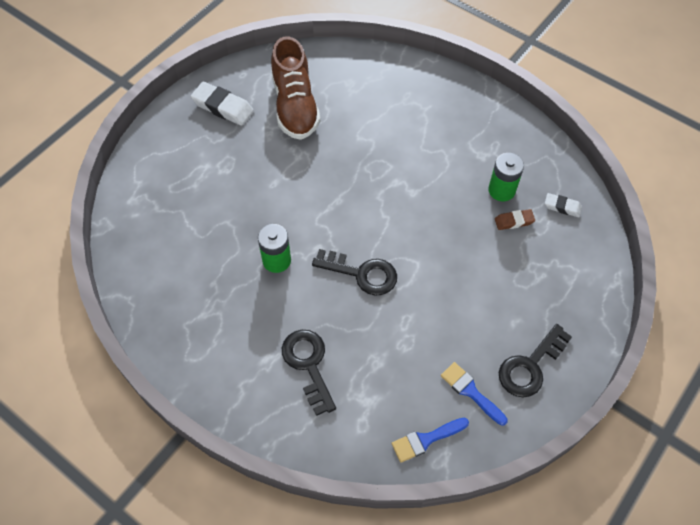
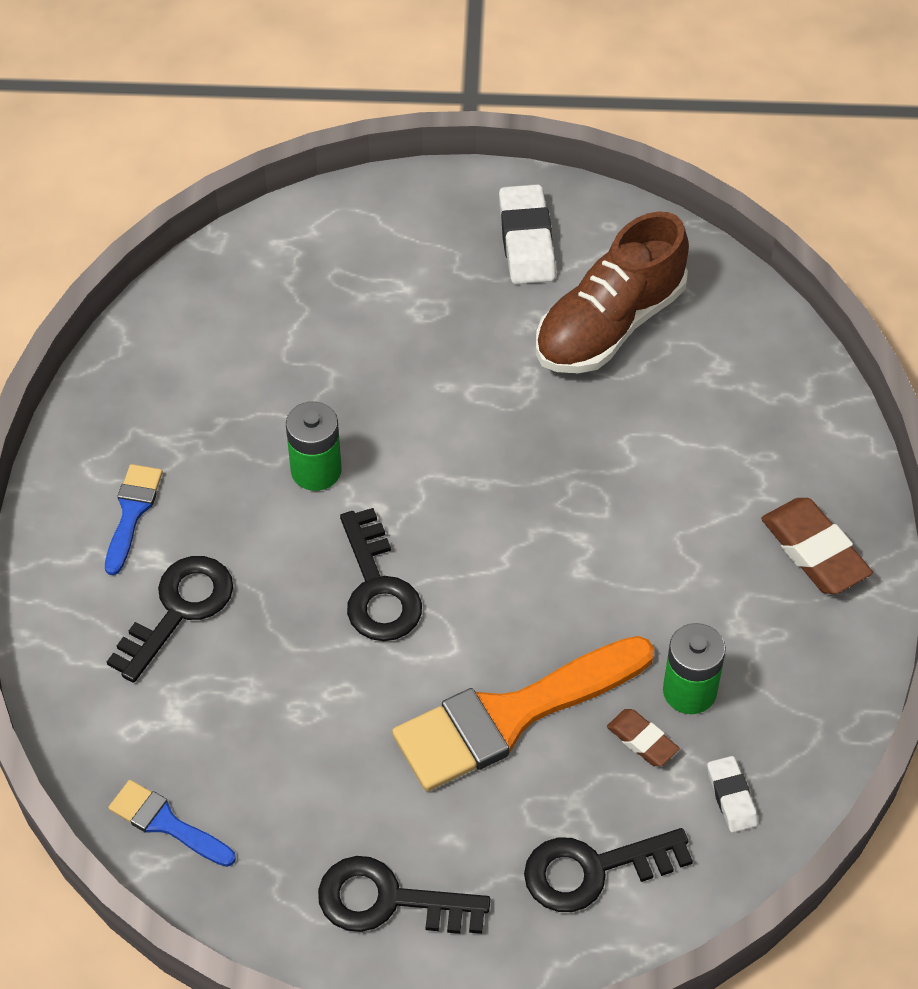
camera: 55 degrees right, 5 degrees down
blue brush [441,362,508,426] -> blue brush moved to [105,464,163,575]
none -> orange brush [392,636,654,791]
none -> black key [524,828,693,912]
none -> brown eraser [761,498,873,594]

